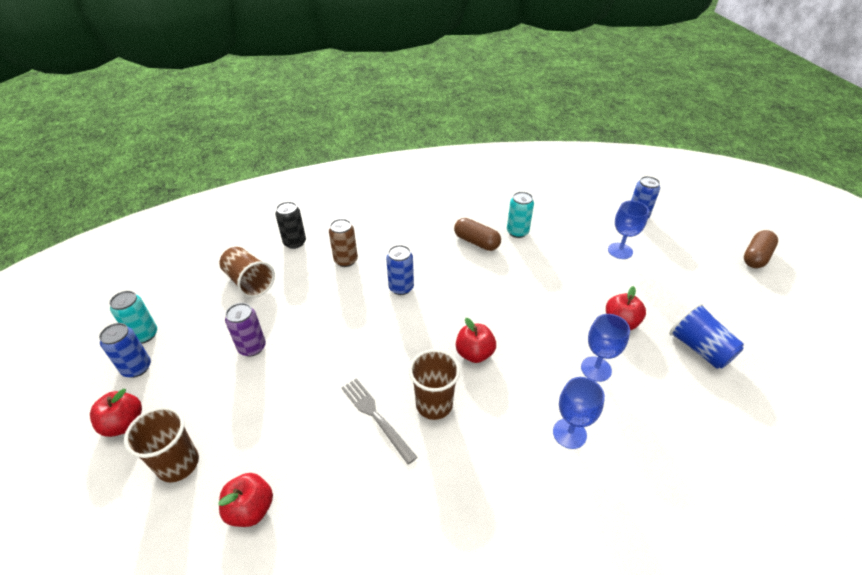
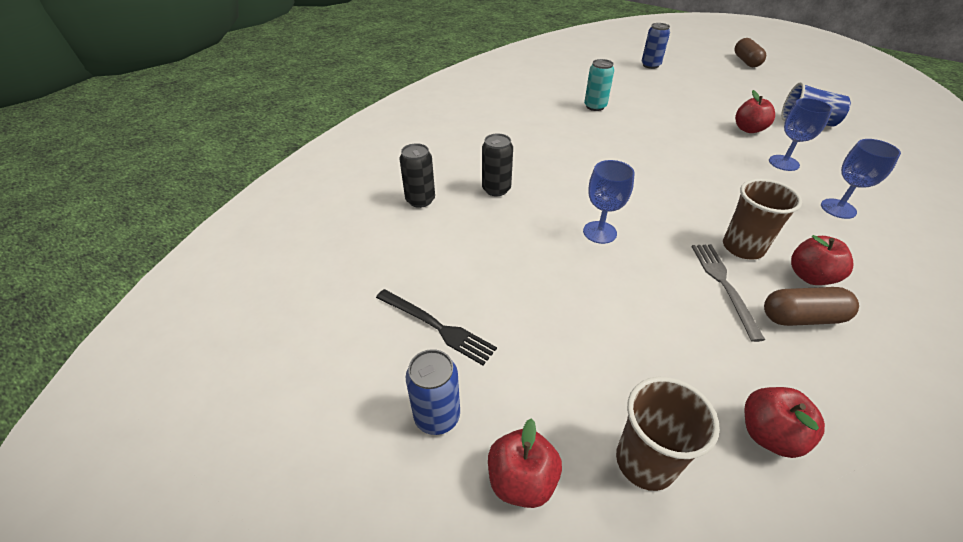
camera: 40 degrees left, 0 degrees up
turquoise can [109,291,157,344] -> none
brown cup [219,247,275,298] -> none
purple can [225,303,266,356] -> none
brown can [329,219,358,267] -> black can [482,133,513,196]
grey fork [341,378,418,464] -> grey fork turned 75 degrees clockwise [691,244,765,342]
blue can [386,245,414,295] -> none
brown capsule [454,218,501,251] -> brown capsule moved to [764,287,859,326]
red apple [456,318,496,363] -> red apple moved to [791,235,854,285]
blue goblet [608,201,649,259] -> blue goblet moved to [583,160,635,244]
none -> black fork [376,289,497,365]

